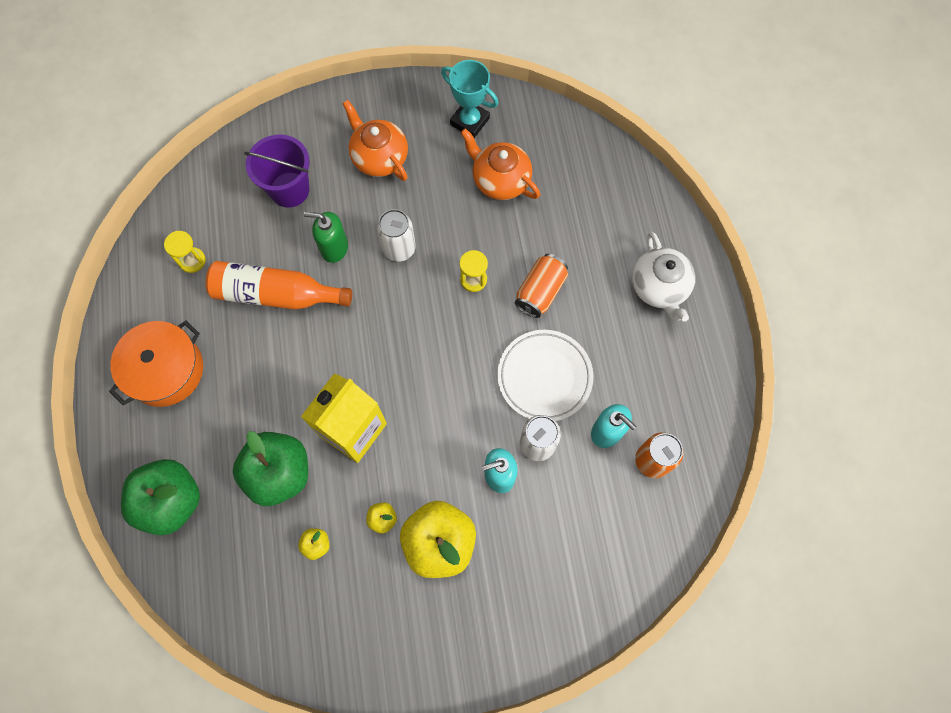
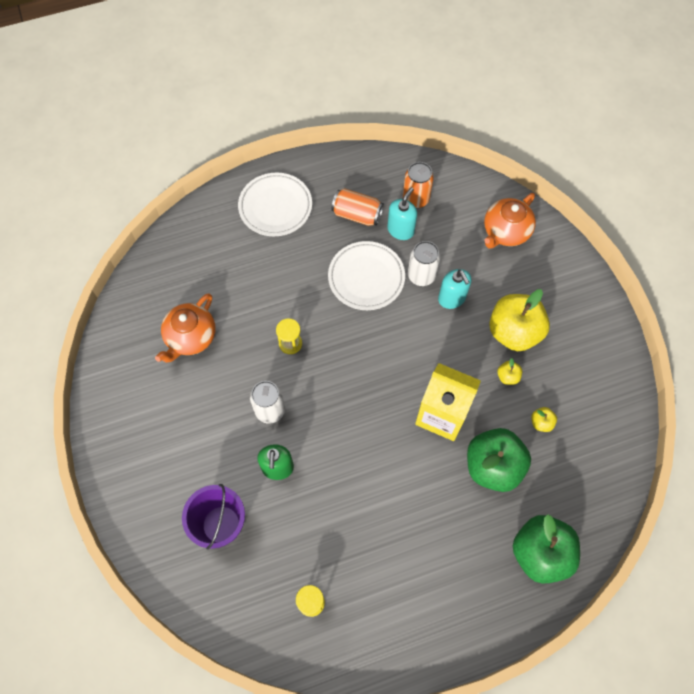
camera: 100 degrees left, 5 degrees down
orange pot [109,320,203,407] -> none
orange bottle [206,261,352,310] -> none
orange teapot [342,100,408,181] -> orange teapot moved to [484,193,536,248]
turquoise trophy [441,60,498,138] -> none
orange can [515,254,568,318] -> orange can moved to [331,188,384,226]
white teapot [632,232,695,322] -> white plate [238,173,312,236]

